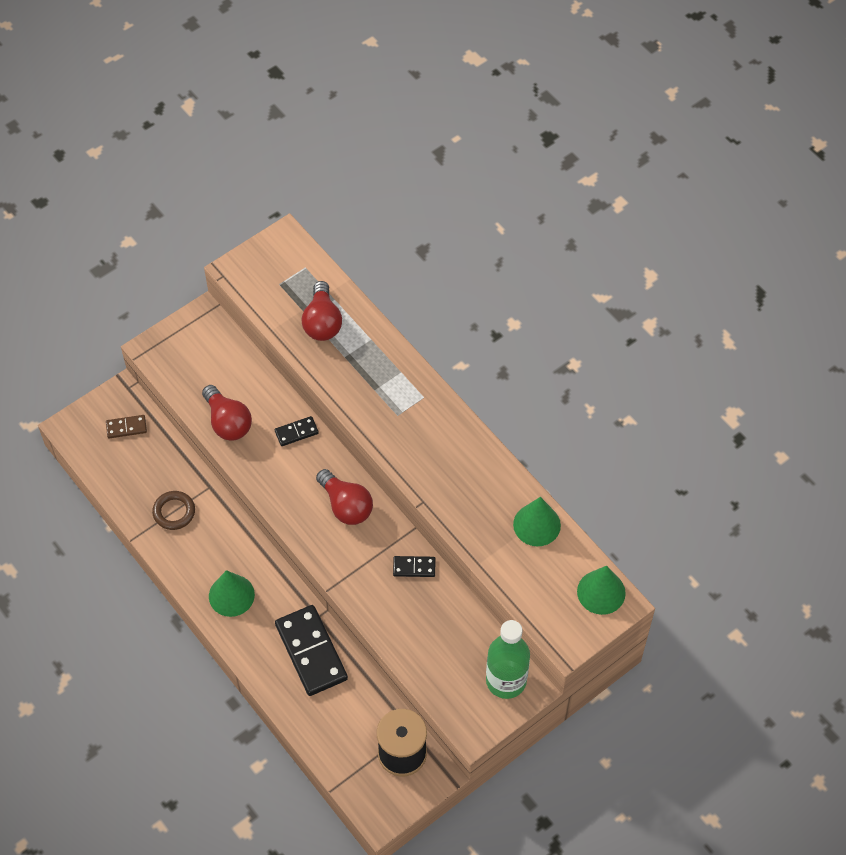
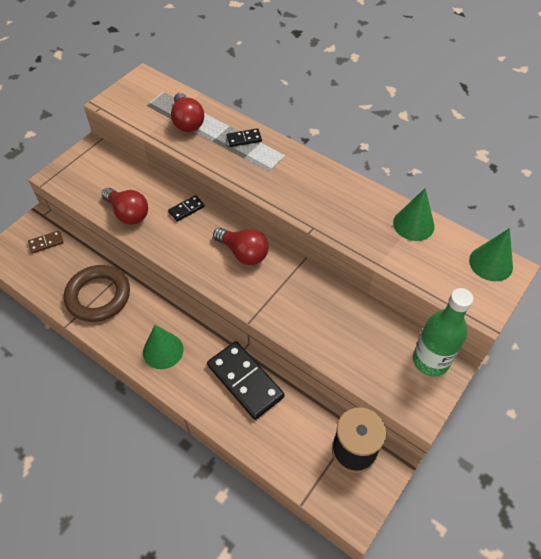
camera: 15 degrees left, 5 degrees down
brown ring [152,491,195,530] -> brown ring [64,265,130,322], size x1.79
black domino [393,556,436,577] -> black domino moved to [227,128,262,147]

